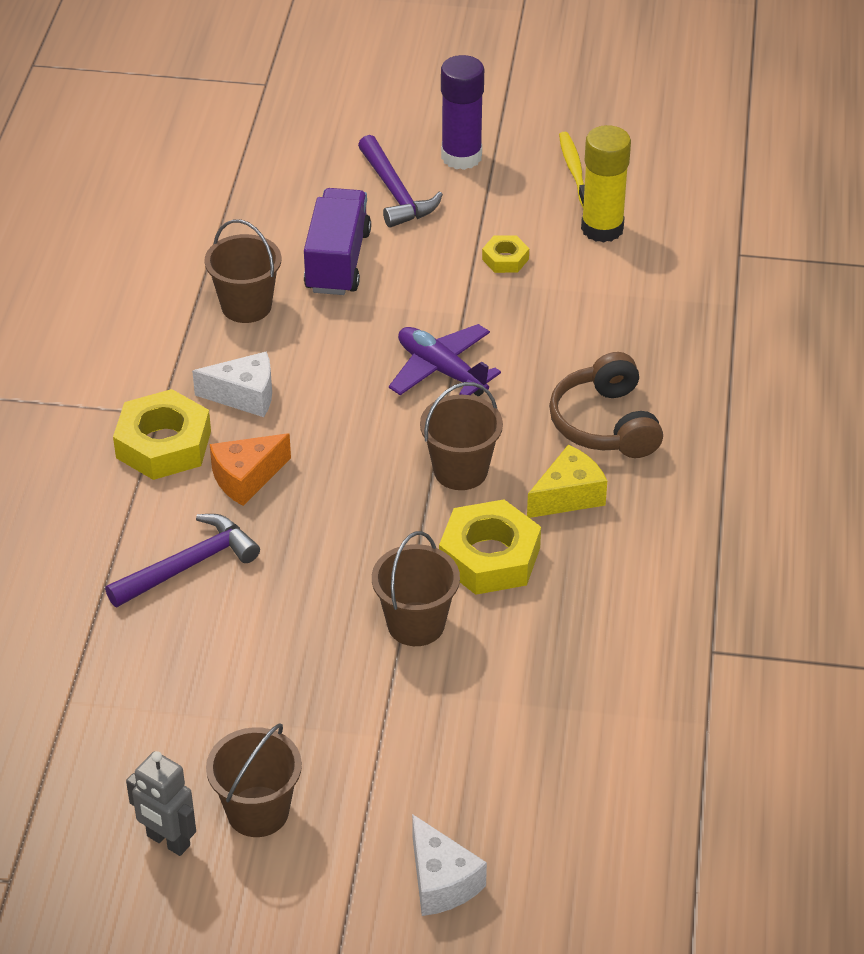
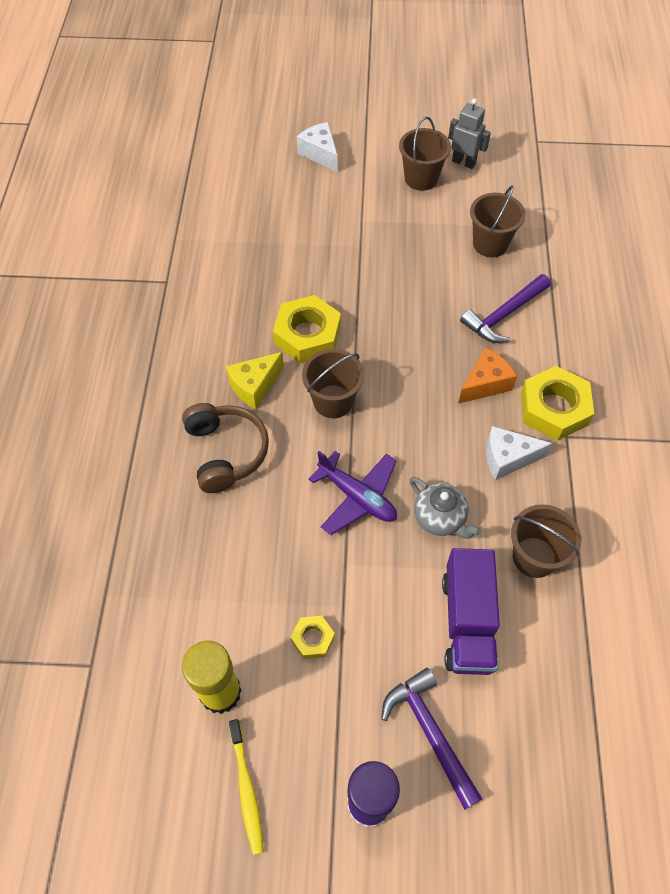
camera: 175 degrees right, 15 degrees up
brown bucket [372,531,460,646] -> brown bucket moved to [470,185,525,257]
none -> grey teapot [410,477,481,539]

